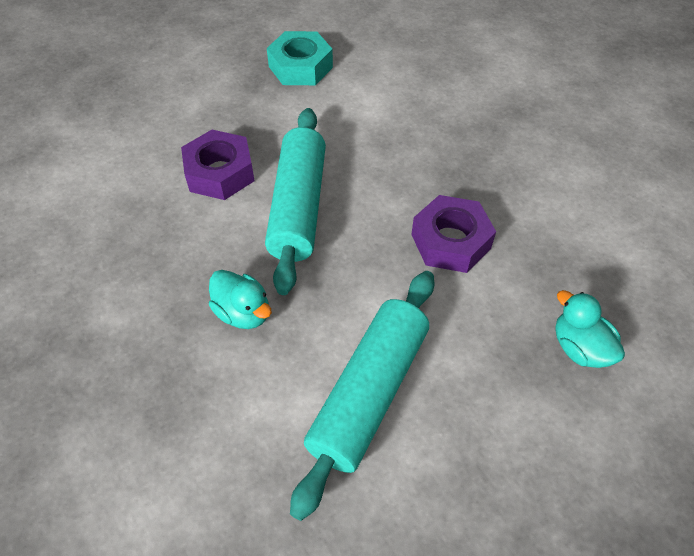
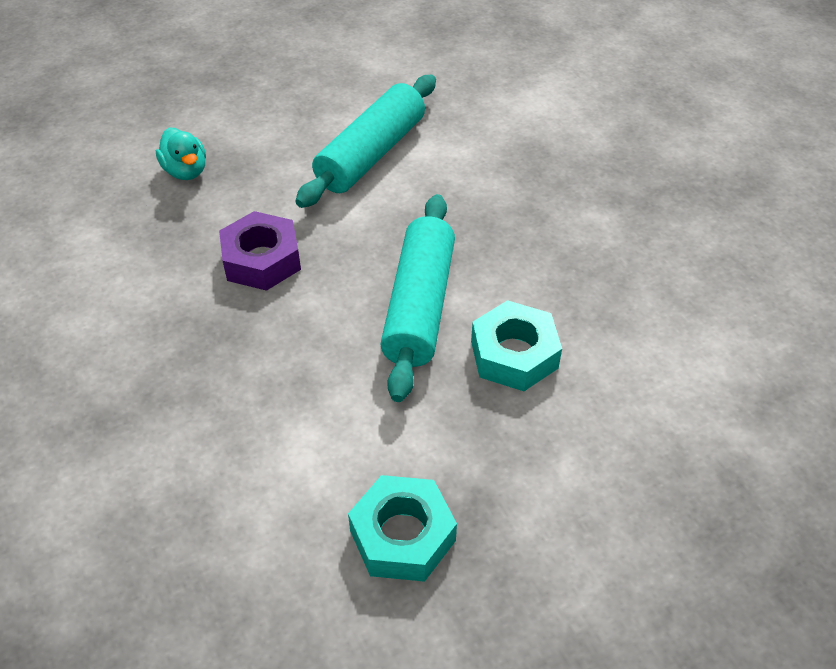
camera: 175 degrees left, 5 degrees down
purple nut [181,130,255,200] -> turquoise nut [471,300,562,391]
turquoise duck [209,270,272,329] -> none

